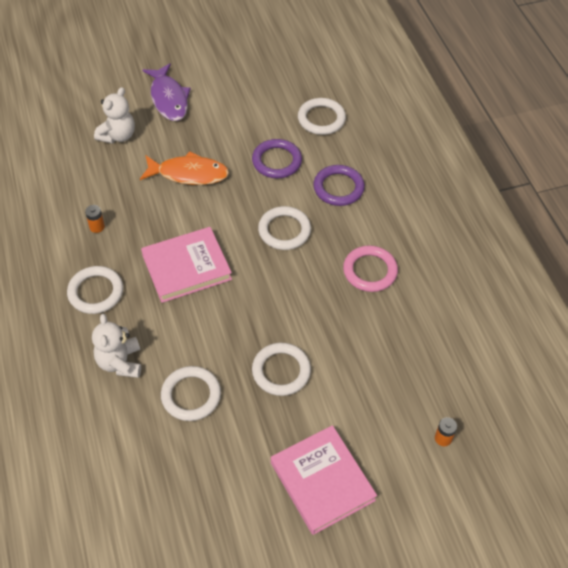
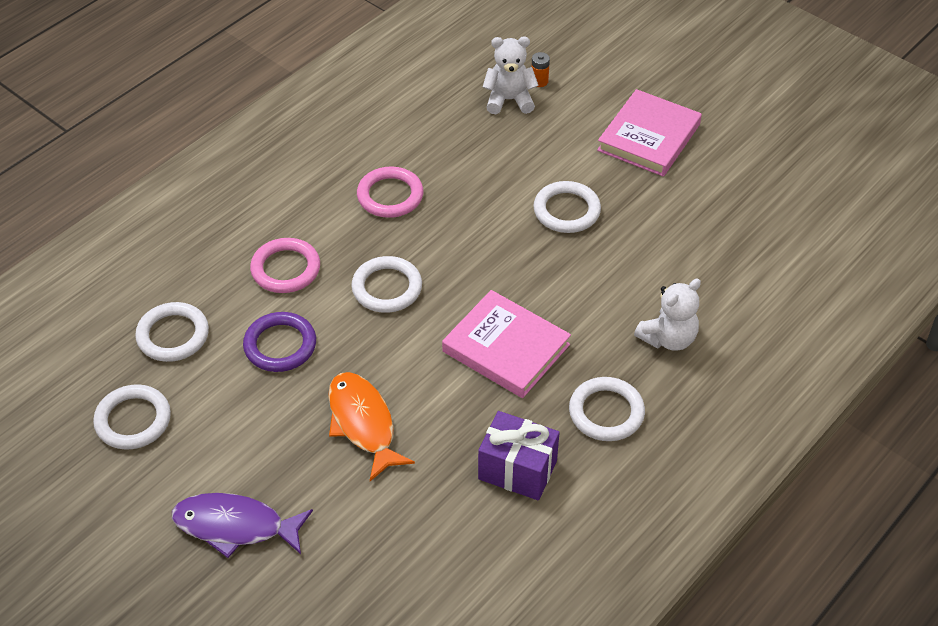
camera: 120 degrees left, 5 degrees down
orange battery [85,205,105,233] -> purple gift [478,411,560,500]
white teddy bear [94,87,135,144] -> white teddy bear moved to [483,37,539,114]
purple fish [142,63,191,121] -> purple fish turned 120 degrees counterclockwise [172,493,313,558]
white ring [161,366,221,421] -> white ring moved to [93,384,171,450]
purple ring [313,165,365,206] -> pink ring [250,238,320,293]

